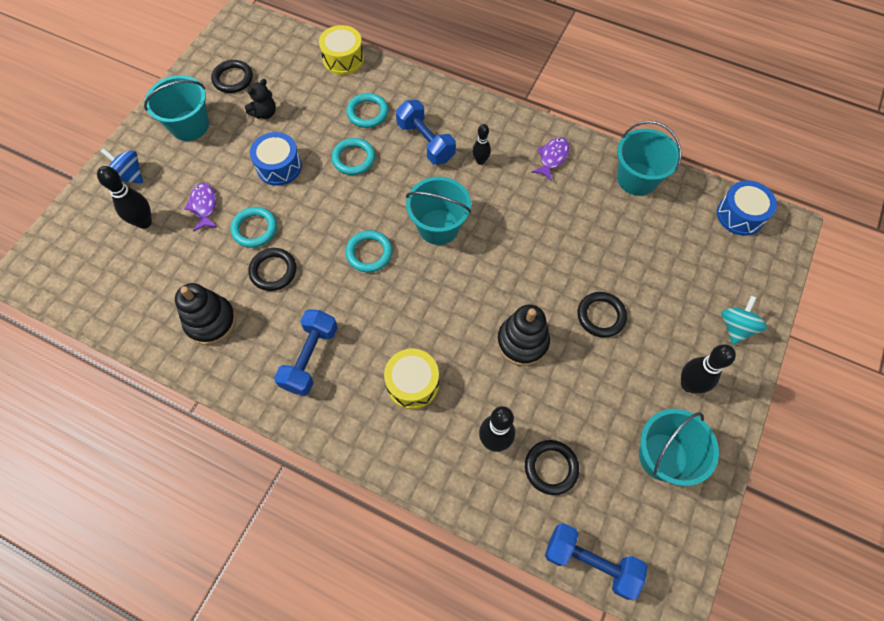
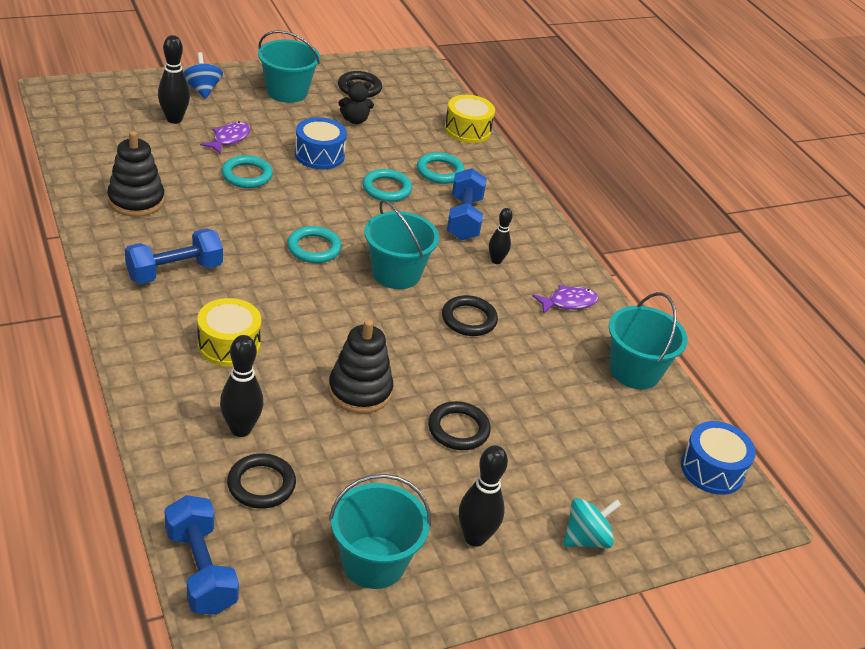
camera: 35 degrees right, 25 degrees down
black ring [249,248,296,291] -> black ring moved to [442,295,498,336]

